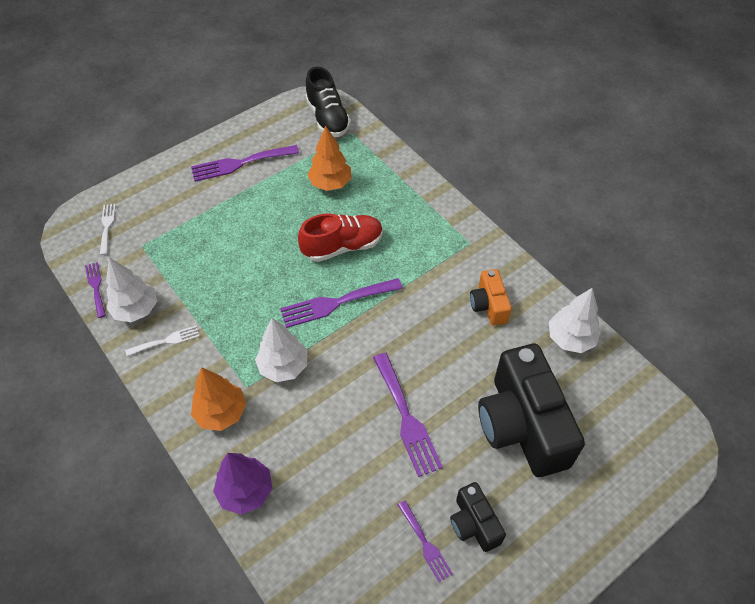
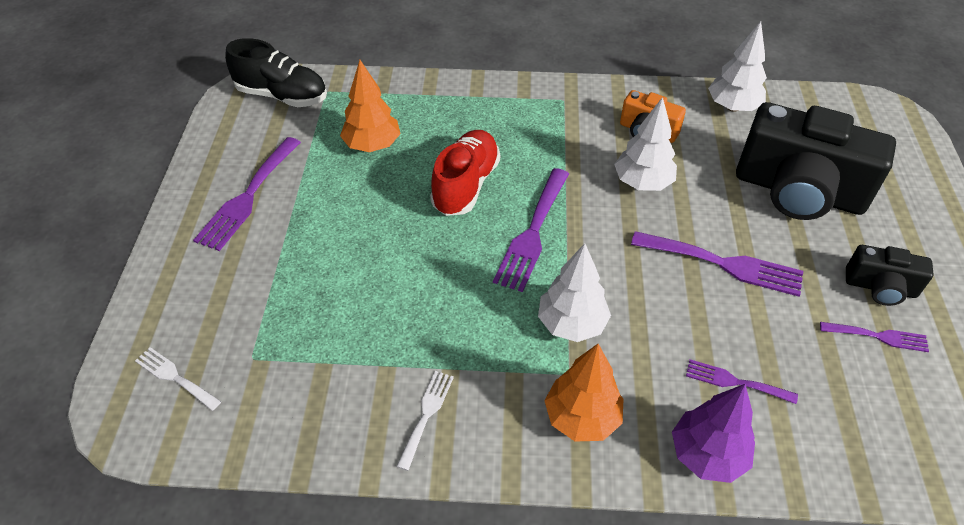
camera: 50 degrees left, 5 degrees down
purple fork [85,262,106,318] -> purple fork moved to [686,359,798,404]
white tree [106,257,157,322] -> white tree moved to [614,97,677,191]

